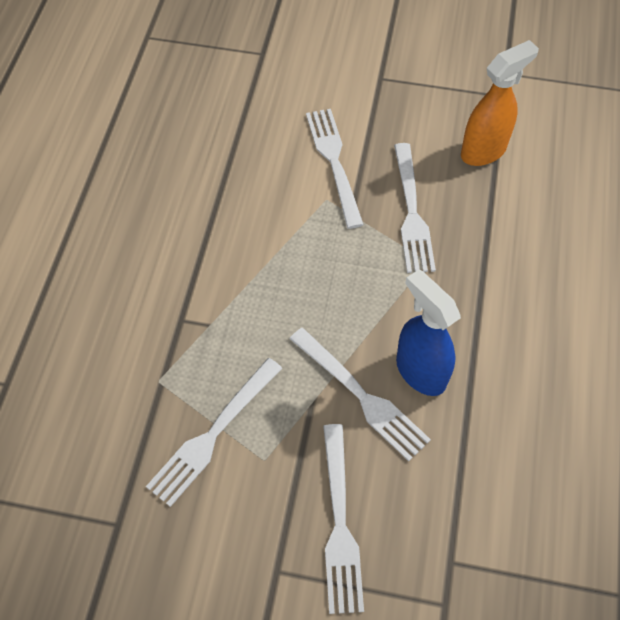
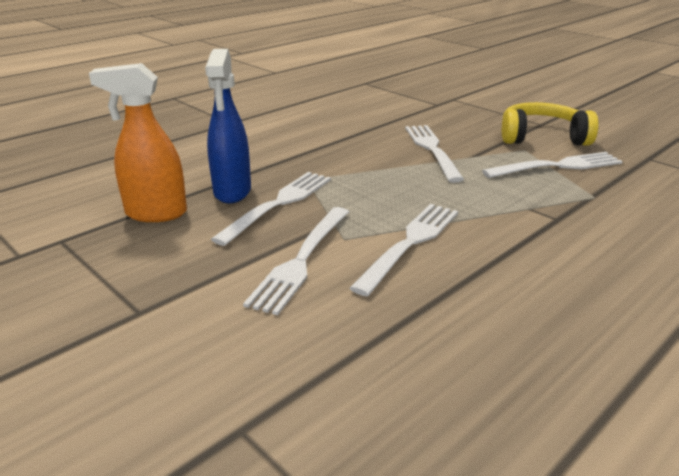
camera: 145 degrees left, 30 degrees down
white fork [323,424,364,614] -> white fork moved to [350,204,458,296]
blue spray bottle [396,269,461,396] -> blue spray bottle moved to [205,49,251,203]
none -> yellow headphones [502,102,598,146]

